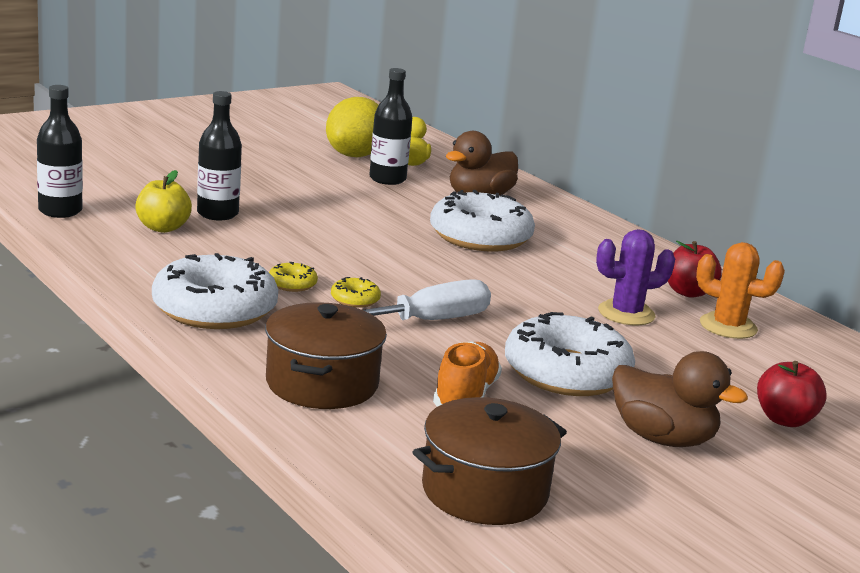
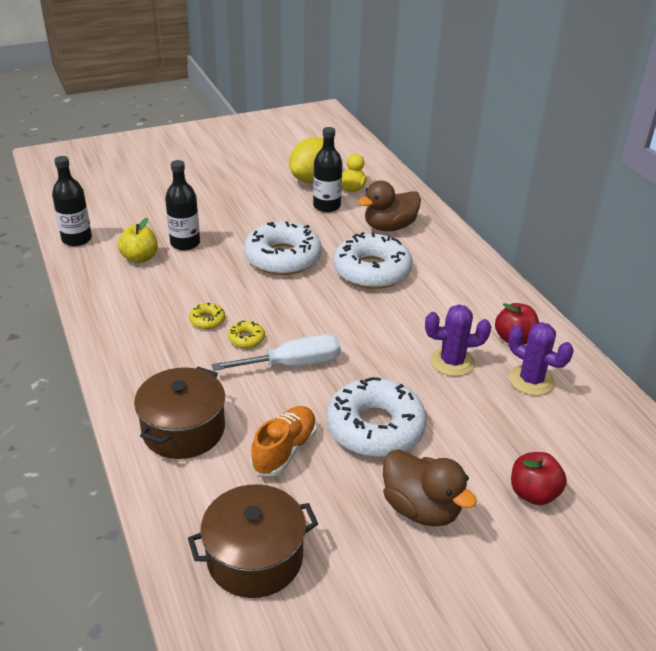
camera: 15 degrees right, 15 degrees up
white donut [152,253,278,329] -> white donut moved to [244,221,322,275]
orange cactus [696,242,785,339] -> purple cactus [508,322,574,396]

